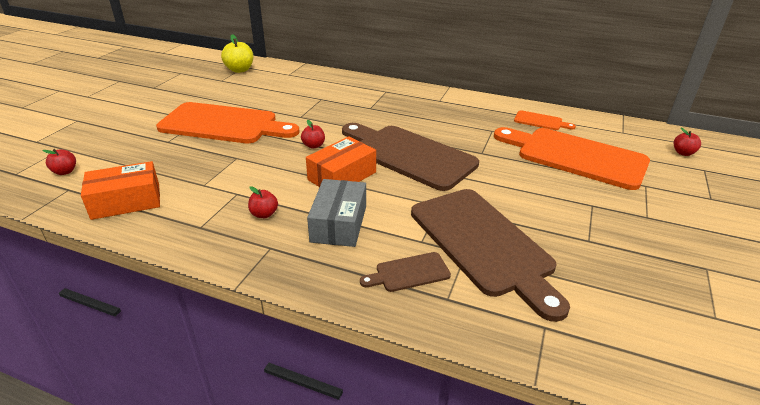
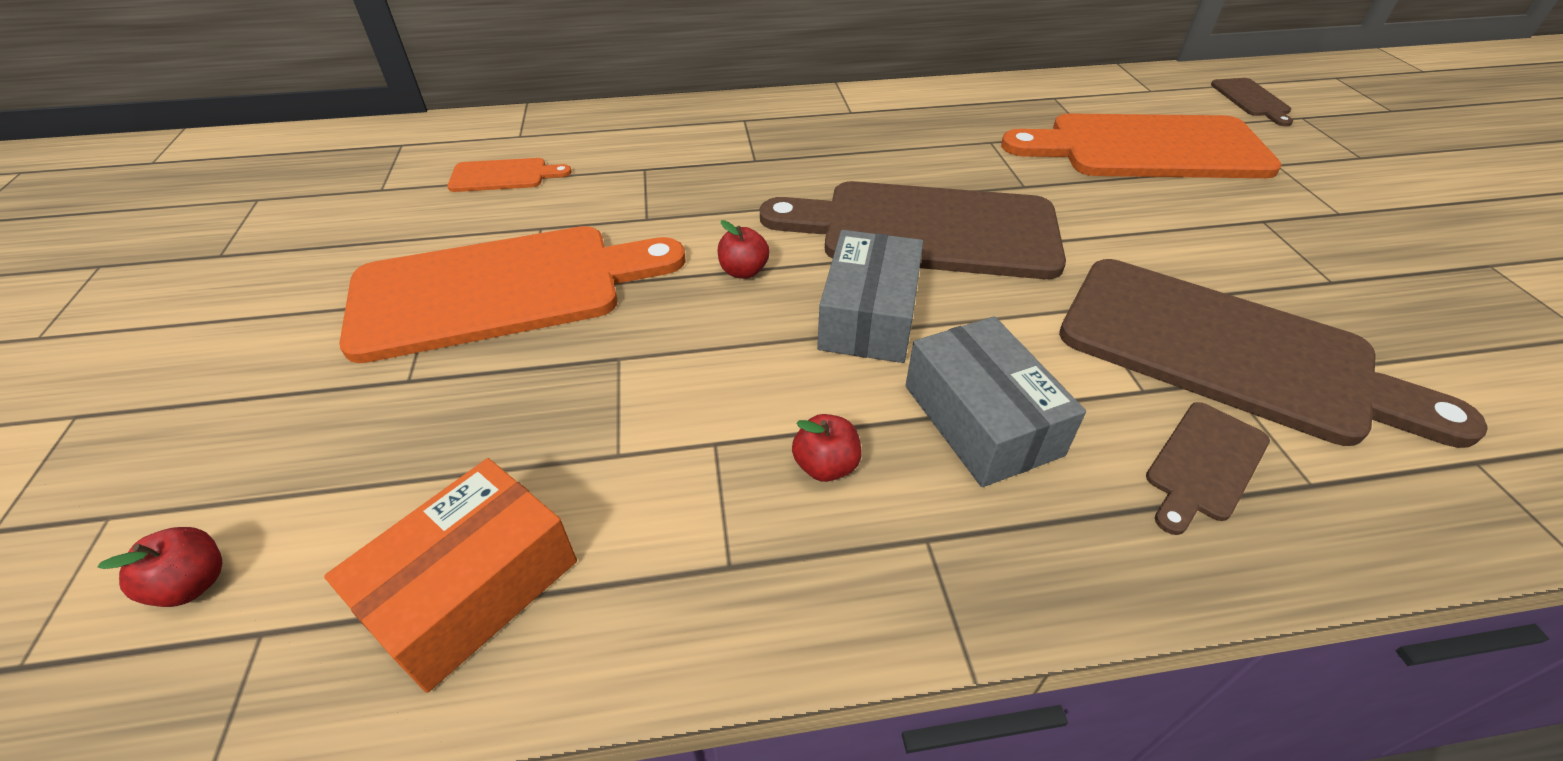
camera: 30 degrees left, 10 degrees up
yellow apple [221,34,253,73] -> none
orange box [306,136,376,187] -> grey box [817,230,923,363]
orange cutting board [514,110,576,130] -> orange cutting board moved to [447,158,572,192]
red apple [674,128,701,156] -> brown cutting board [1211,78,1293,126]

